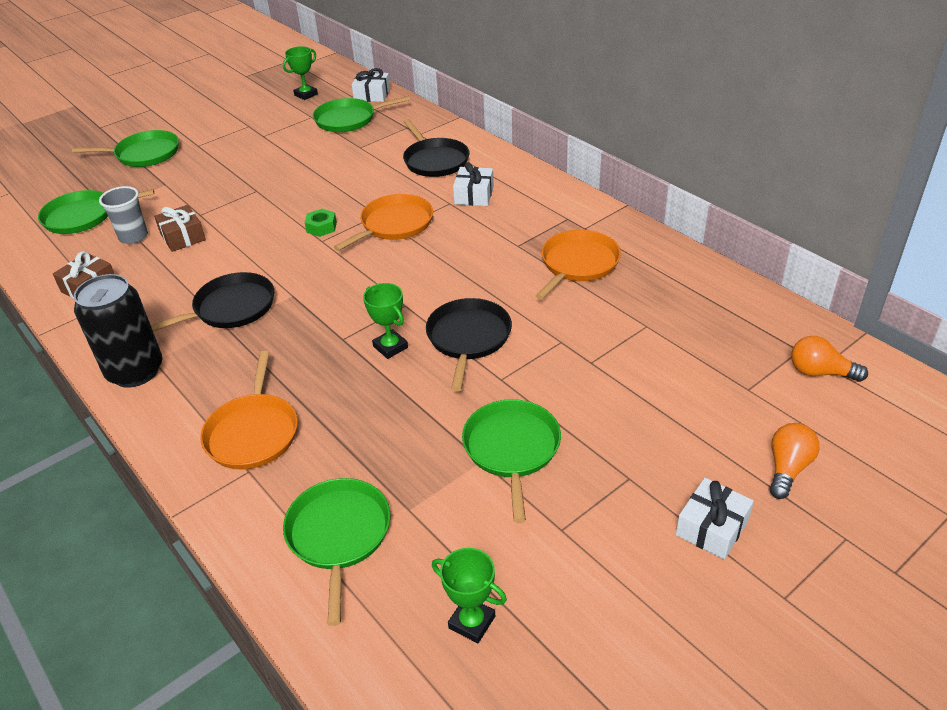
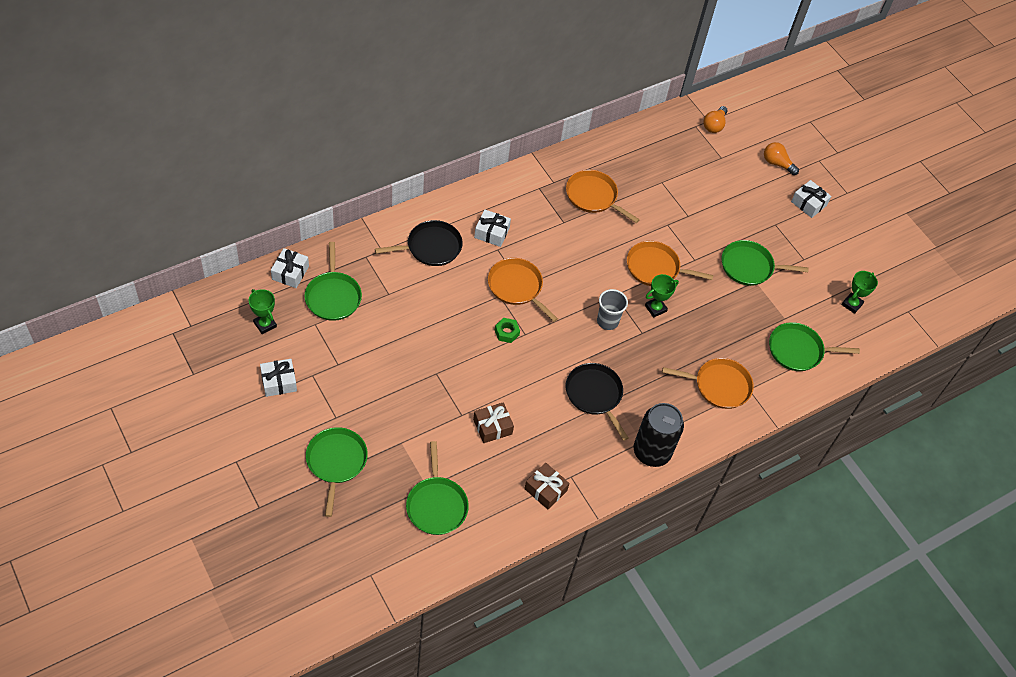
camera: 90 degrees left, 15 degrees up
grey cup [99,186,148,244] -> grey cup moved to [597,289,628,330]
black pan [426,298,512,391] -> orange pan [627,241,713,286]
none -> white gift [260,359,297,397]

